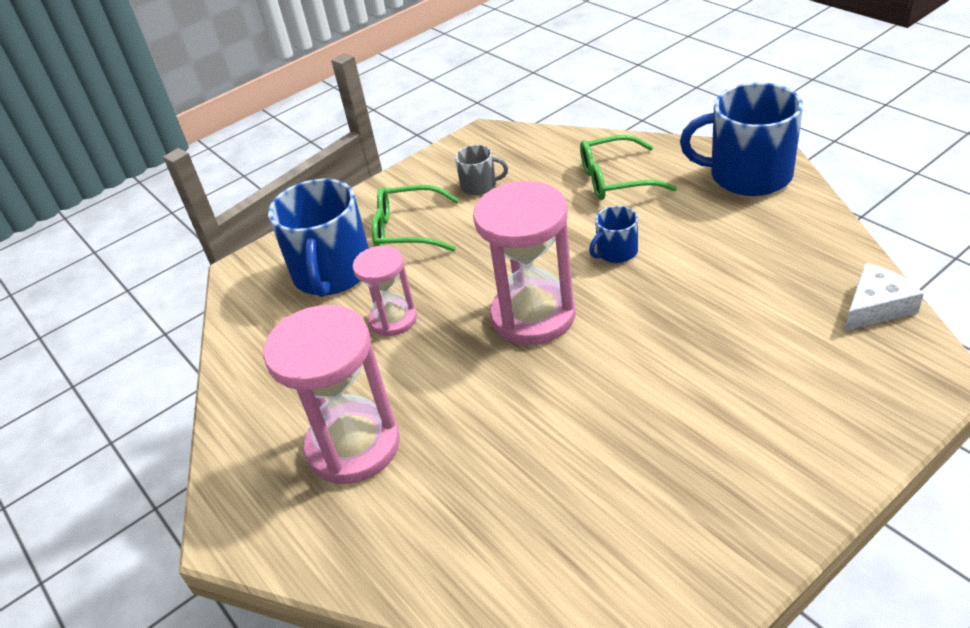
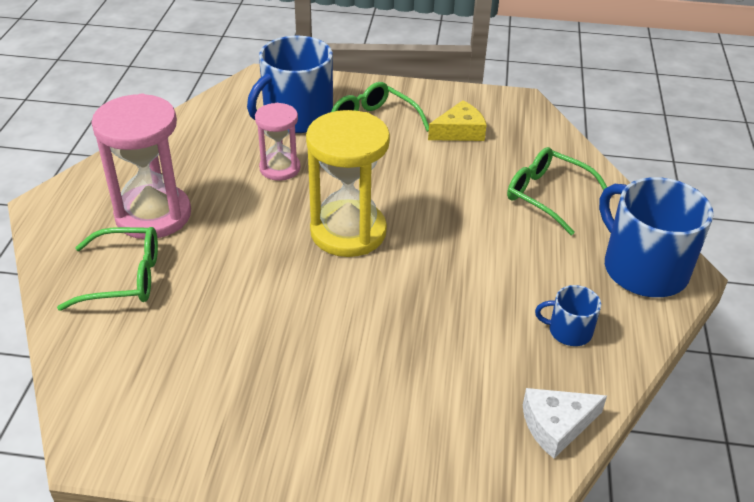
camera: 40 degrees right, 0 degrees up
grey mug [455,145,508,195] -> yellow cheese [428,100,487,141]
pink hourglass [473,181,576,345] -> yellow hourglass [306,110,390,257]
blue mug [589,206,638,263] -> blue mug moved to [535,285,601,346]
white cheese [845,263,924,331] -> white cheese turned 150 degrees clockwise [523,388,607,459]
none -> green glasses [57,227,158,311]

